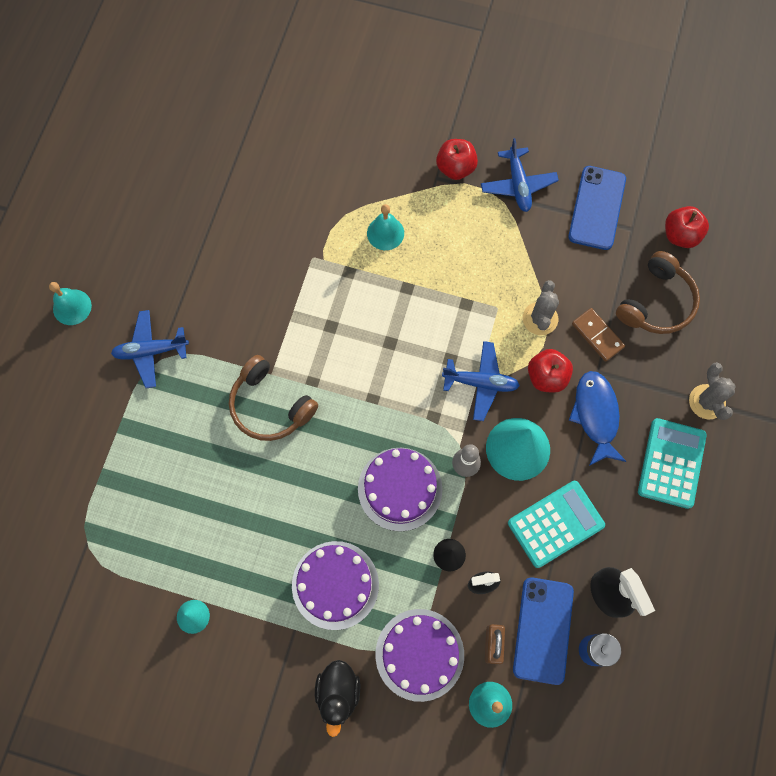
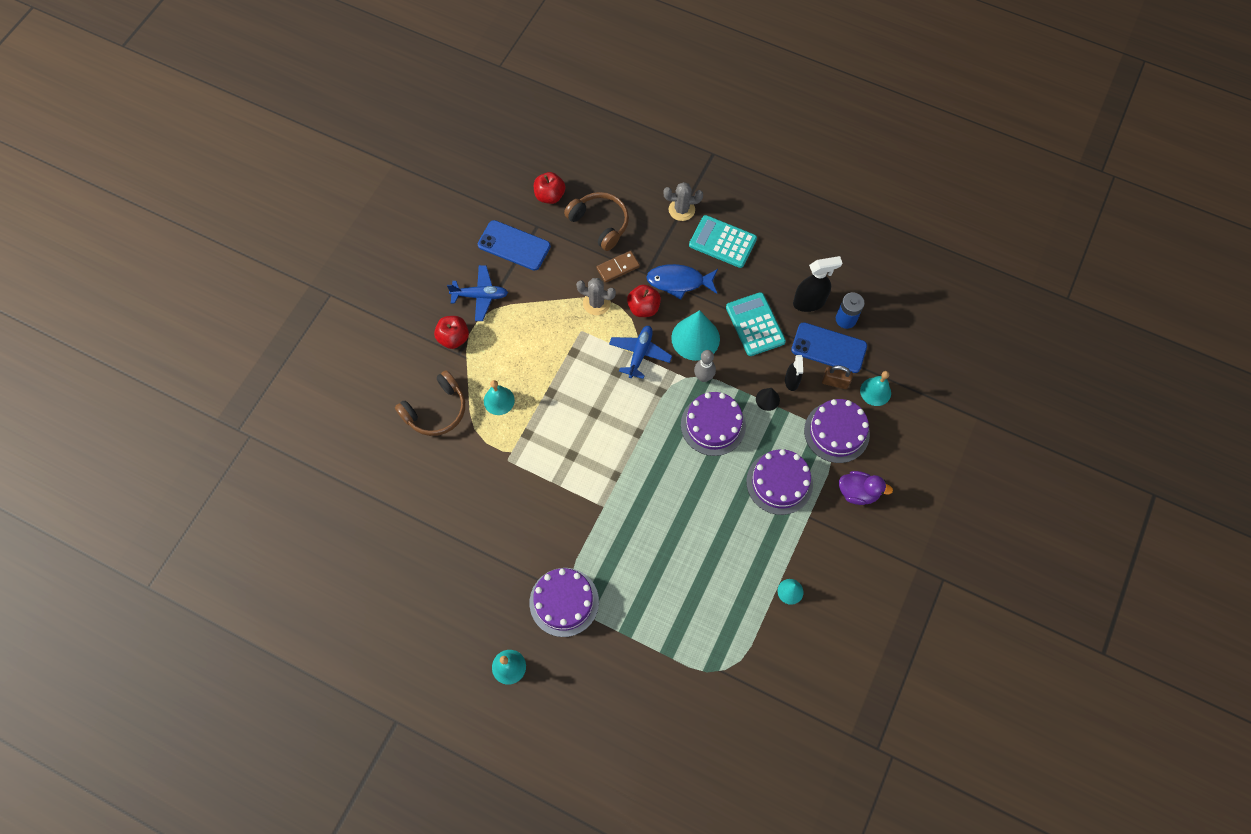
camera: 80 degrees left, 5 degrees down
blue plane [111,310,189,388] -> purple cake [530,568,599,637]
brown headphones [229,355,318,441] -> brown headphones moved to [395,370,465,436]
black duck [315,660,360,737] -> purple duck [839,471,893,505]

